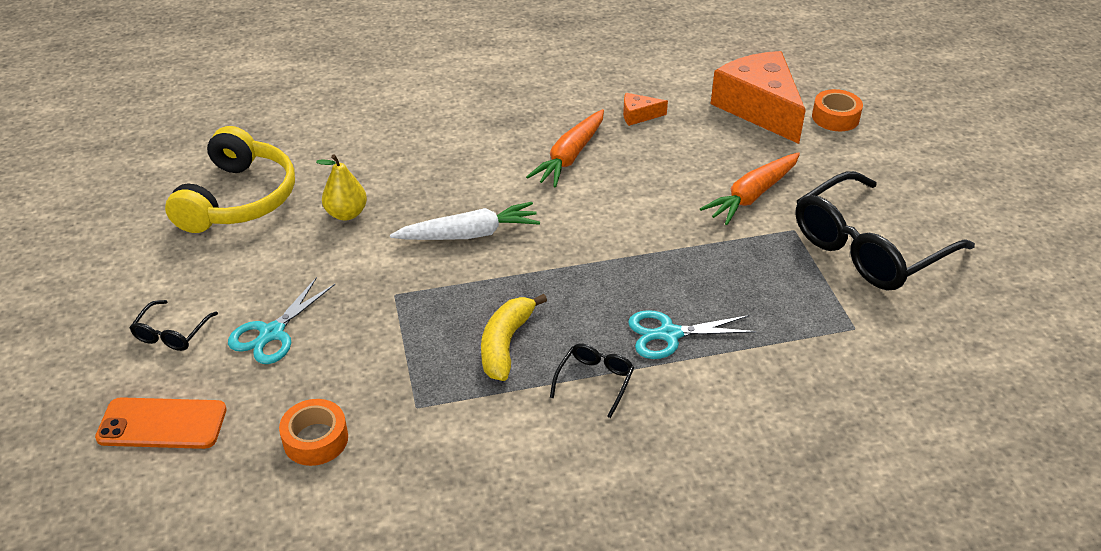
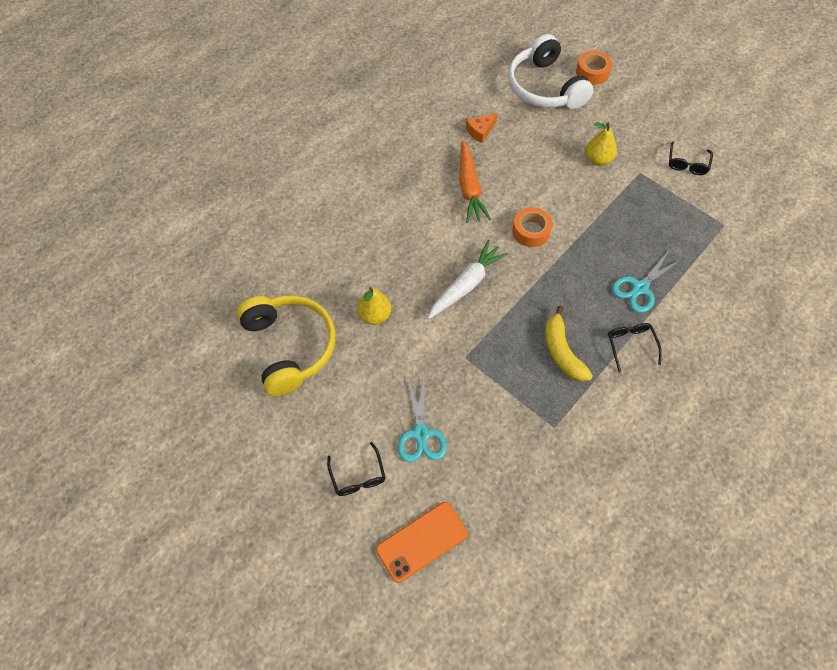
camera: 35 degrees left, 20 degrees up
orange tape [279,399,348,466] -> orange tape moved to [512,207,552,247]
orange carrot [700,152,800,225] -> yellow pear [586,122,617,166]
orange cheese [711,51,806,144] -> white headphones [508,34,594,109]
black glasses [796,171,975,291] -> black glasses [669,142,713,175], size x0.43

